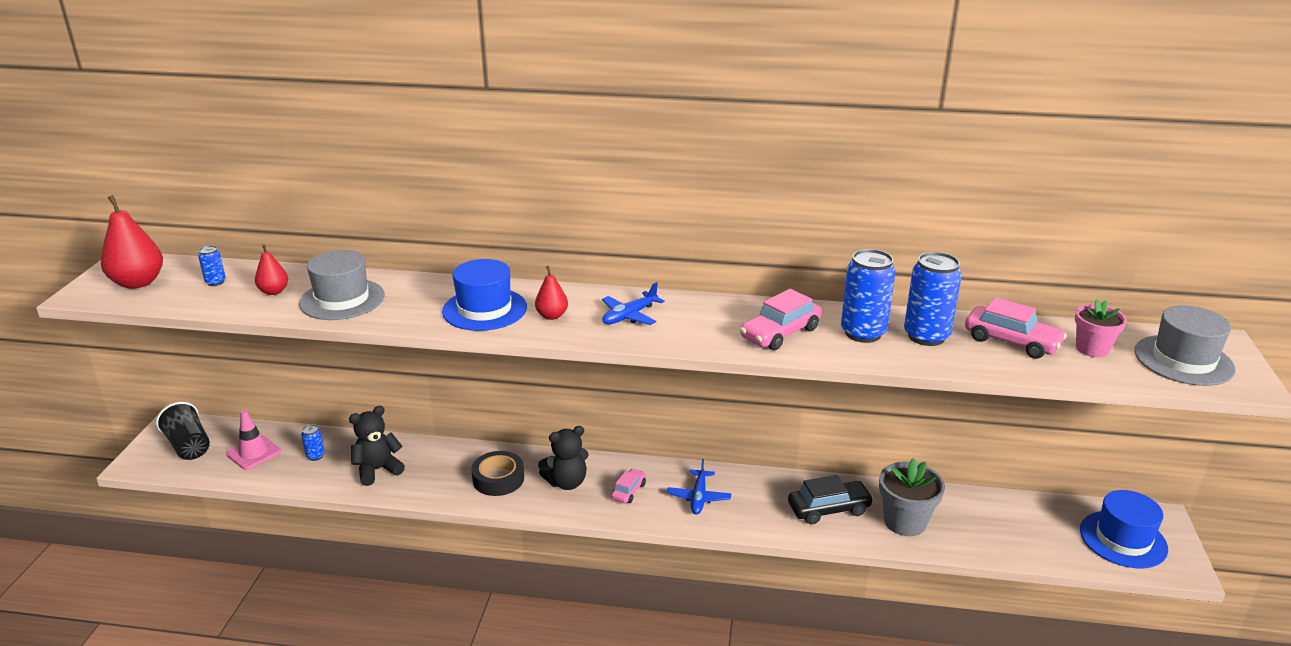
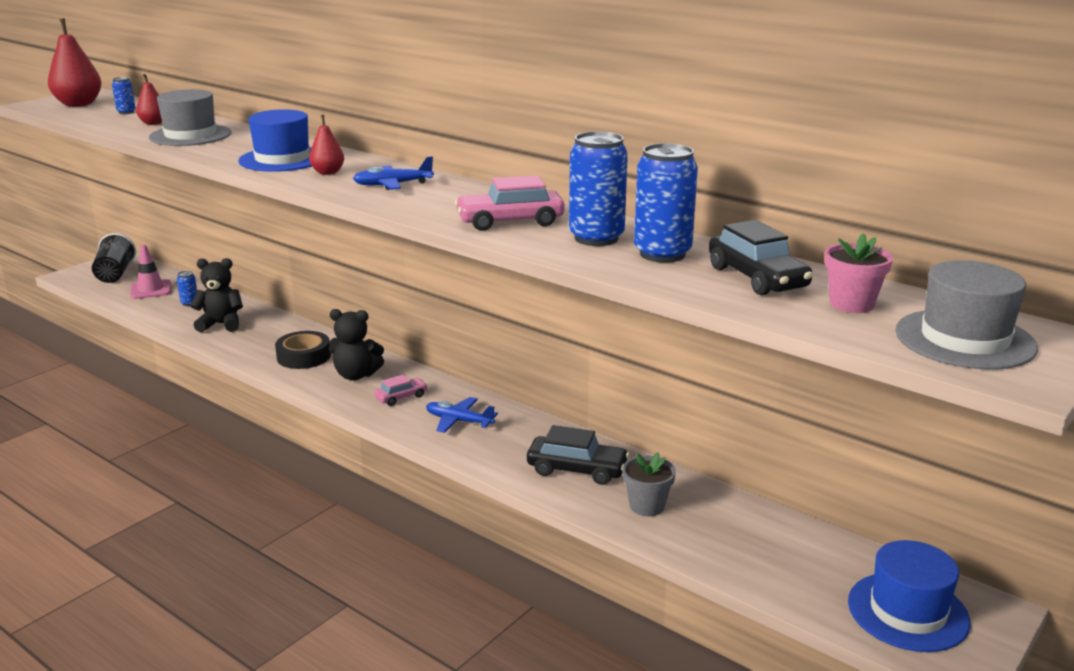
camera: 30 degrees right, 5 degrees down
blue plane [667,459,731,514] -> blue plane turned 75 degrees clockwise [426,397,498,433]
grey flower pot [879,458,945,536] -> grey flower pot [622,452,676,516], size x0.66
pink car [965,297,1067,359] -> black car [709,220,813,295]

